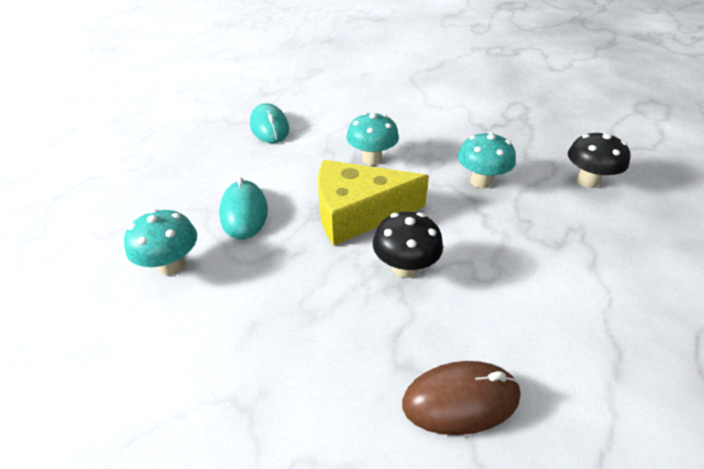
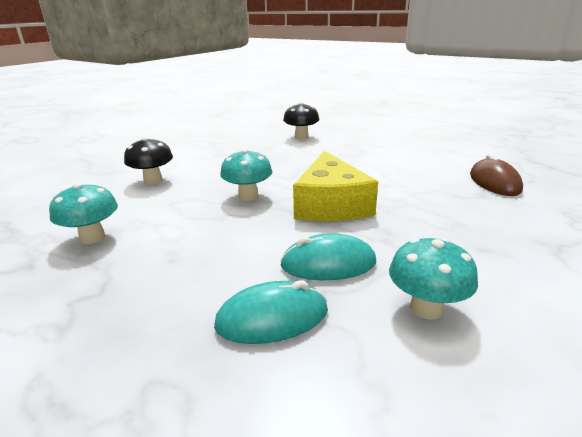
camera: 85 degrees left, 15 degrees down
turquoise mouse [250,103,289,143] -> turquoise mouse moved to [214,280,328,344]
black mushroom [373,212,443,278] -> black mushroom moved to [124,137,173,185]
turquoise mushroom [458,132,516,188] -> turquoise mushroom moved to [49,183,118,244]

